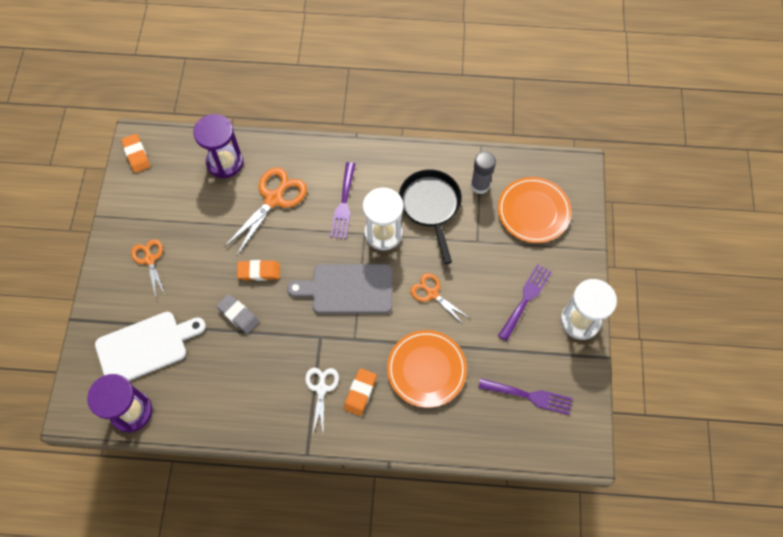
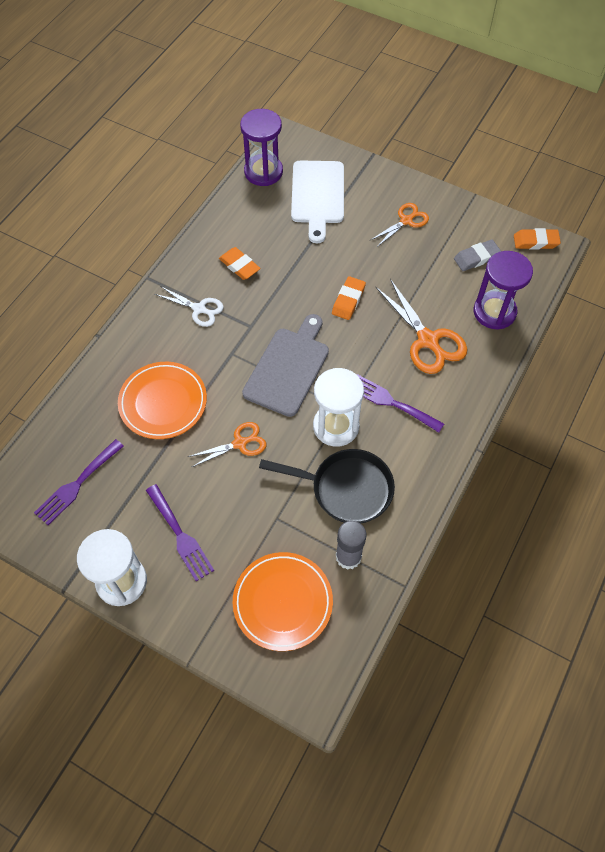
camera: 115 degrees right, 5 degrees down
orange scissors [131,239,166,298] -> orange scissors turned 45 degrees counterclockwise [371,203,429,247]
grey eraser [216,294,259,334] -> grey eraser moved to [454,239,501,271]
orange eraser [344,368,377,416] -> orange eraser moved to [219,247,261,280]

